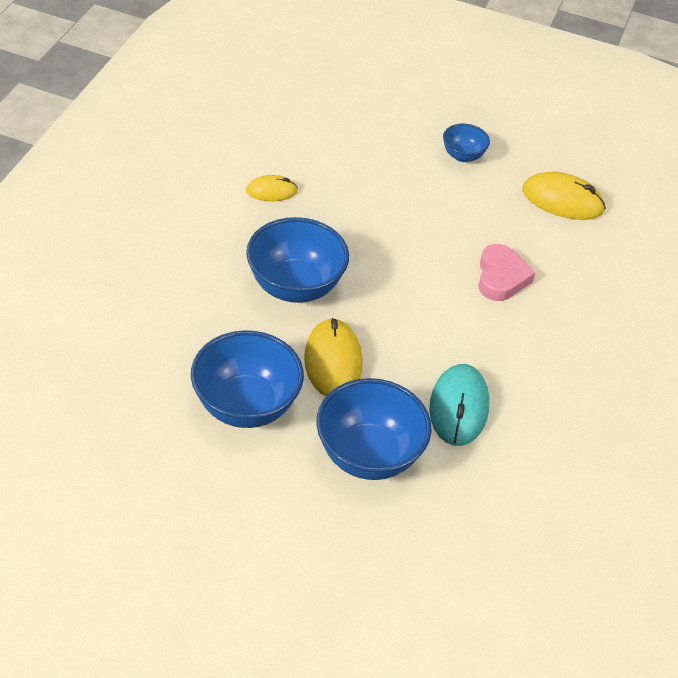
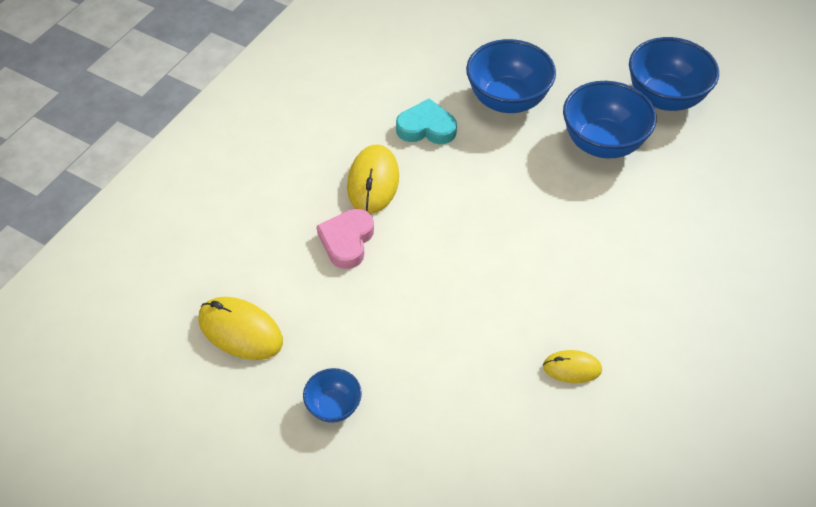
camera: 165 degrees left, 5 degrees up
blue bowl [246,217,349,303] -> blue bowl moved to [629,37,719,111]
yellow mouse [304,318,362,396] -> yellow mouse moved to [347,144,399,214]
turquoise mouse [429,364,489,446] -> turquoise heart [396,98,457,144]

